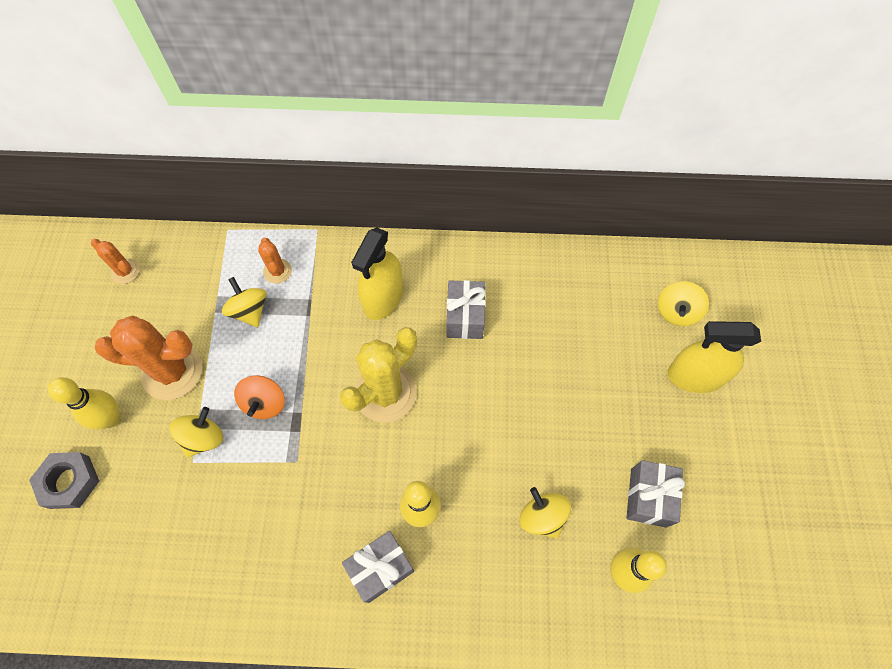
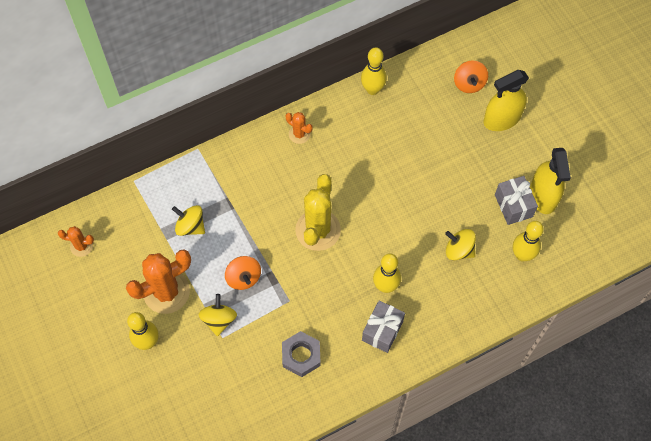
camera: 30 degrees left, 0 degrees up
grey nut [29,452,99,509] -> grey nut moved to [282,331,321,377]
orange cactus [258,238,292,284] -> orange cactus moved to [286,112,312,144]
yellow spray bottle [351,227,403,320] -> yellow spray bottle moved to [530,148,571,214]
grey gift [447,280,486,339] -> none
yellow spinning top [658,281,709,326] -> orange spinning top [454,61,488,93]
none -> yellow bowling pin [361,47,387,95]

